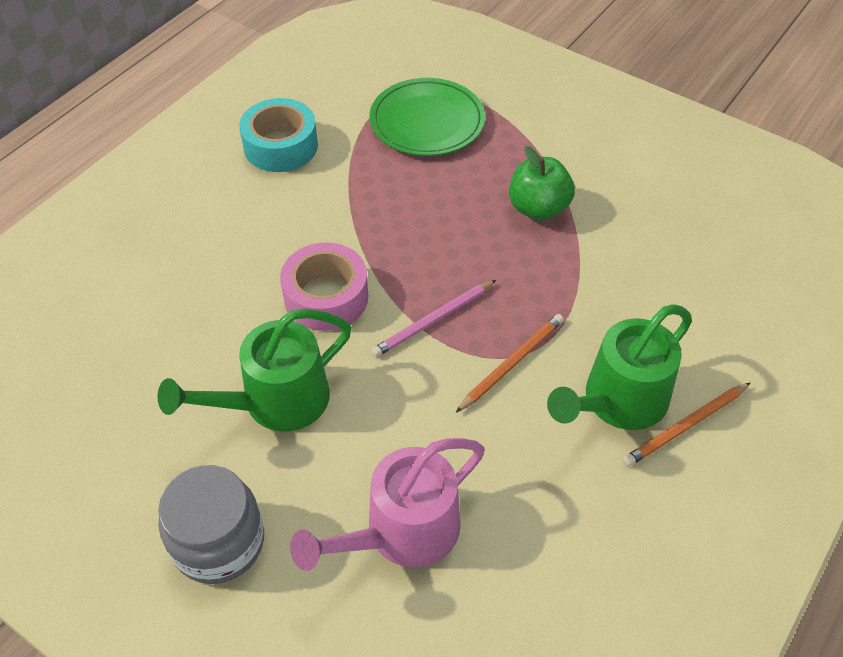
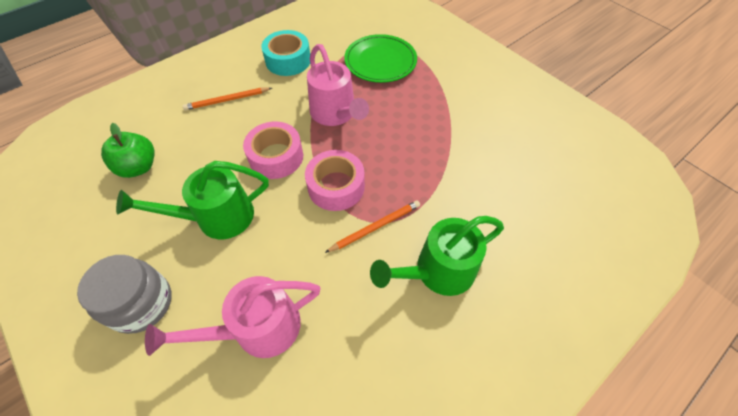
camera: 15 degrees right, 5 degrees up
pink pencil [371,280,496,357] -> pink tape [305,150,365,211]
green apple [509,146,575,221] -> green apple moved to [101,123,155,178]
orange pencil [623,382,751,466] -> orange pencil moved to [183,88,272,110]
none -> pink watering can [307,44,369,126]

